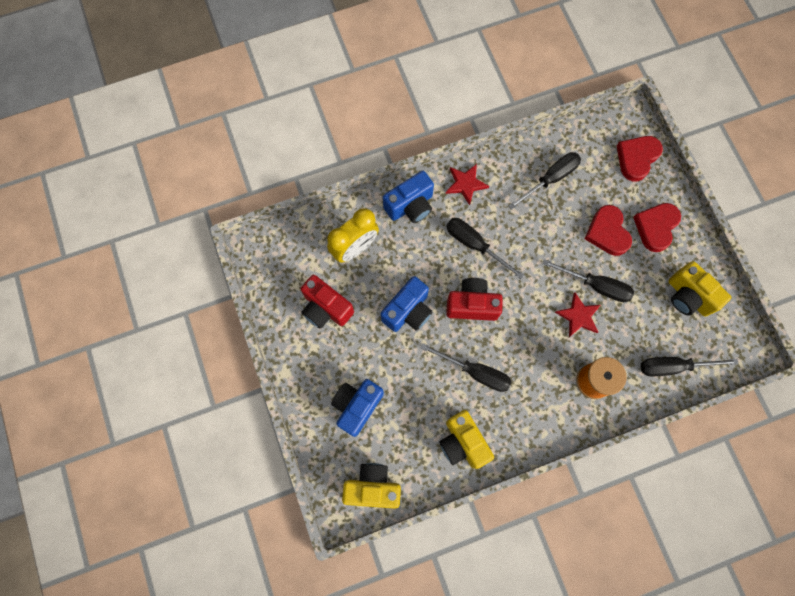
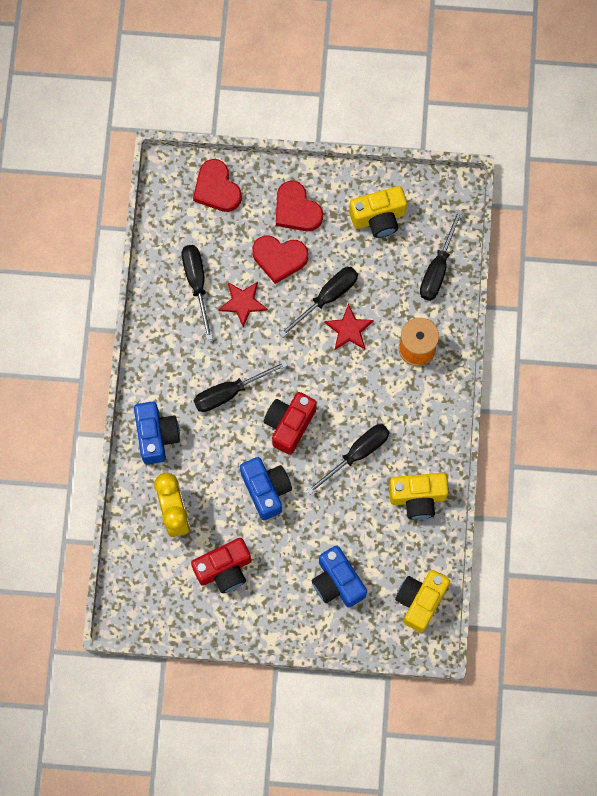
camera: 65 degrees left, 0 degrees up
red star [446,164,489,205] -> red star moved to [218,282,268,327]

